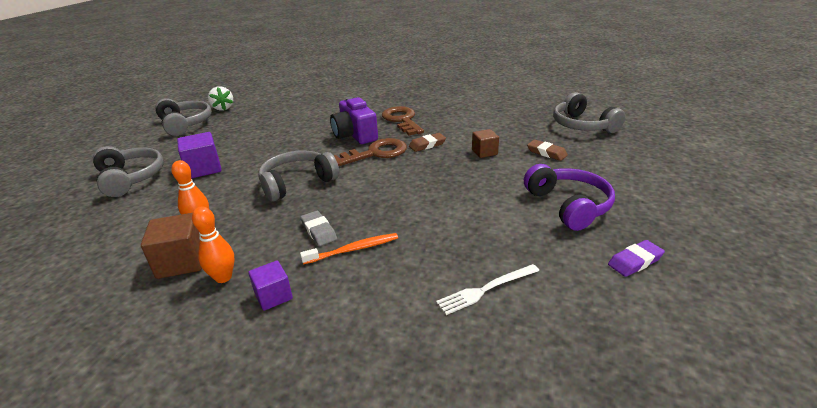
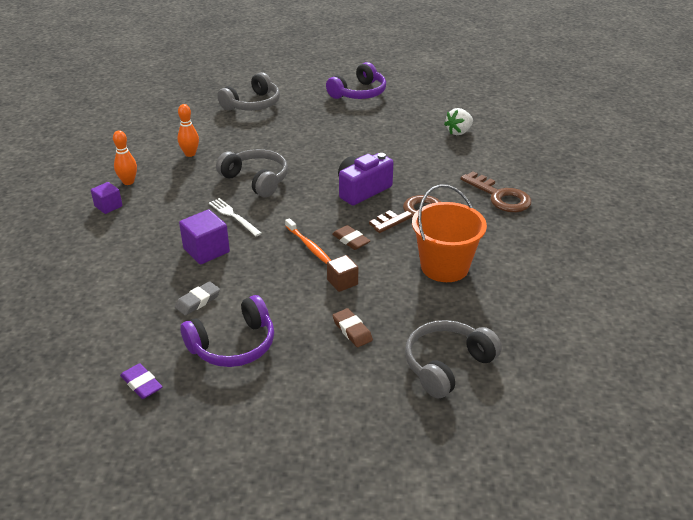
camera: 75 degrees right, 5 degrees up
brown cube [141,213,202,279] -> none
grey headphones [155,98,212,136] -> purple headphones [326,62,386,99]
purple cube [177,132,222,179] -> purple cube moved to [179,210,230,265]
white strawberry [208,86,233,111] -> white strawberry moved to [444,108,473,135]
grey eraser [300,211,337,246] -> grey eraser moved to [175,281,220,316]
orange toothbrush [300,233,398,264] -> orange toothbrush moved to [285,218,331,264]
brown key [334,138,407,166] -> brown key moved to [461,171,532,212]
white fork [436,264,539,315] -> white fork moved to [209,198,262,236]
brown eraser [527,140,568,161] -> brown eraser turned 60 degrees counterclockwise [332,308,373,347]
none -> orange bucket [412,184,487,282]

